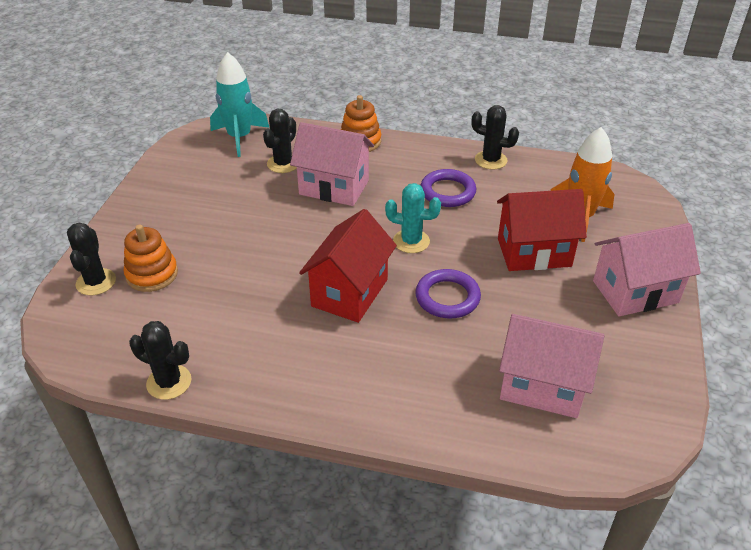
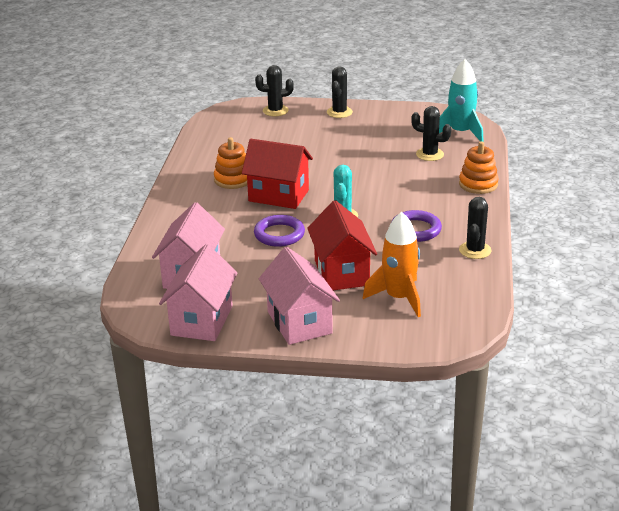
camera: 85 degrees right, 10 degrees down
orange stacking toy [124,224,178,292] -> orange stacking toy moved to [214,137,247,189]
black cactus [129,321,192,400] -> black cactus moved to [327,66,353,118]
pink house [290,122,374,206] -> pink house moved to [159,244,238,341]

